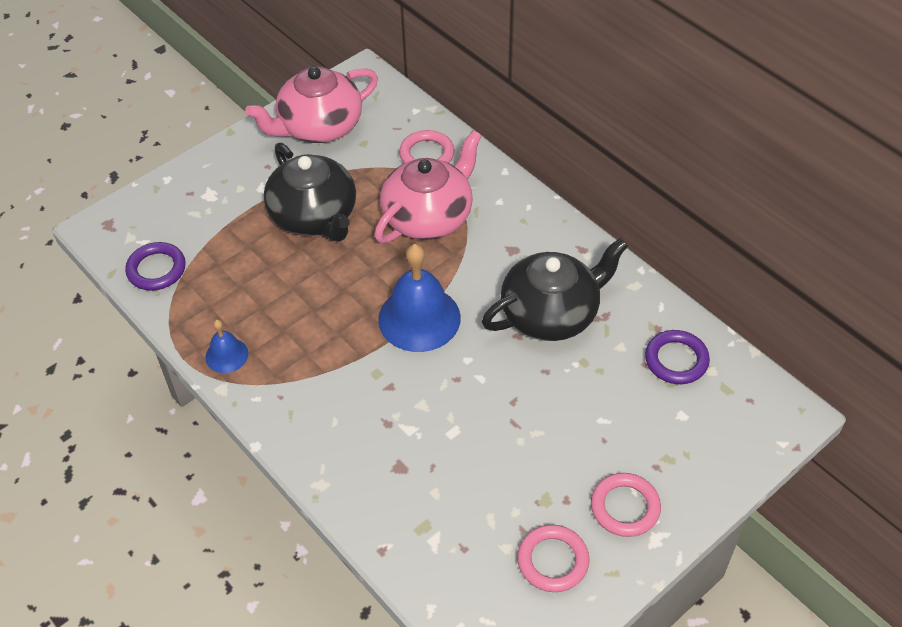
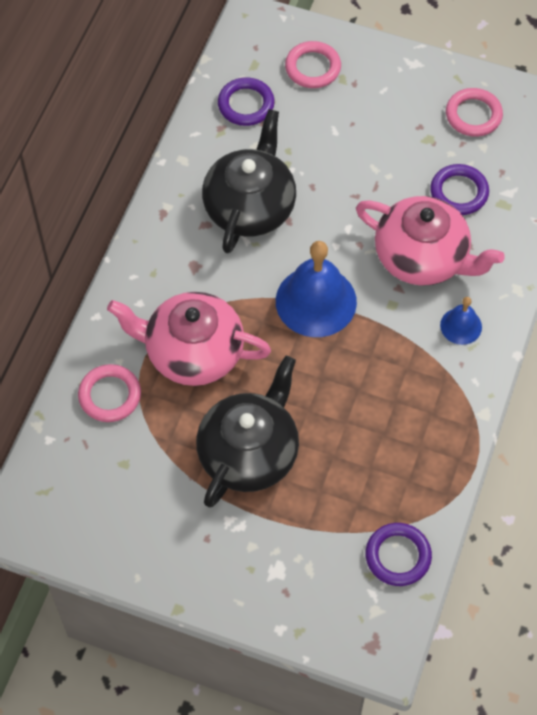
camera: 120 degrees left, 10 degrees up
blue bell [205,319,248,373] -> blue bell moved to [440,297,482,345]
pink teapot [245,66,378,143] -> pink teapot moved to [356,196,505,286]
black teapot [482,238,628,341] -> black teapot turned 75 degrees clockwise [202,109,296,253]
pink ring [591,473,661,537] -> pink ring moved to [285,41,341,88]
none -> purple ring [430,164,489,215]

